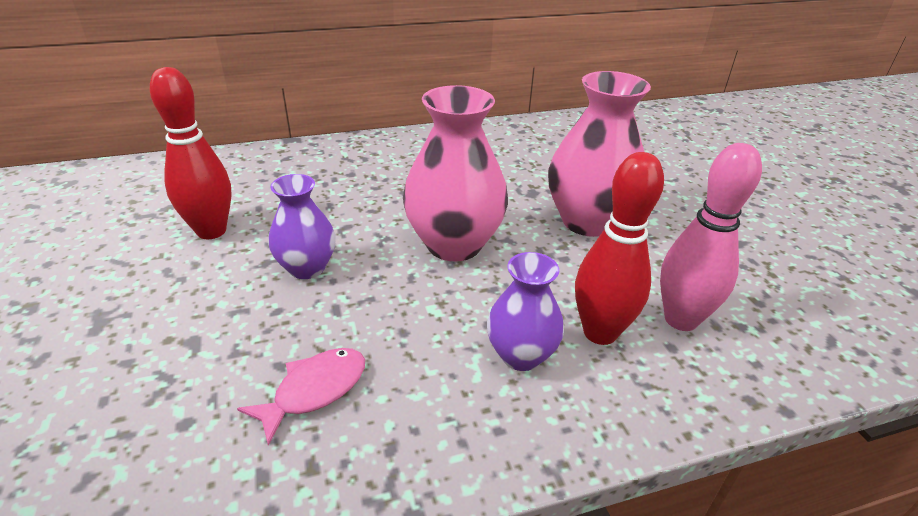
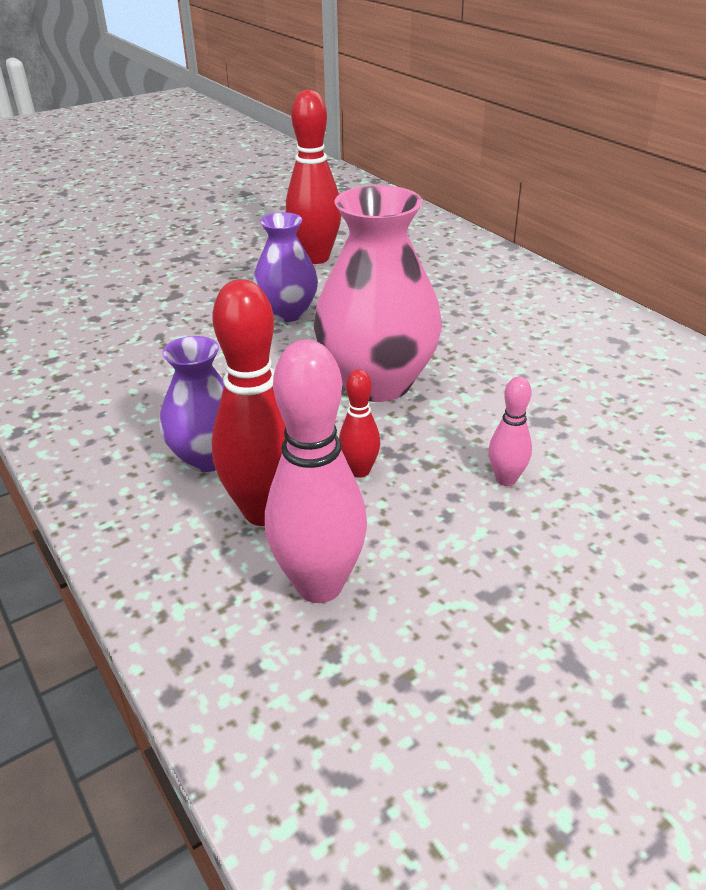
camera: 75 degrees right, 0 degrees up
pink fish [237,348,365,446] -> none
pink vase [548,71,651,237] -> pink bowling pin [489,377,532,486]
none -> red bowling pin [339,369,380,478]

